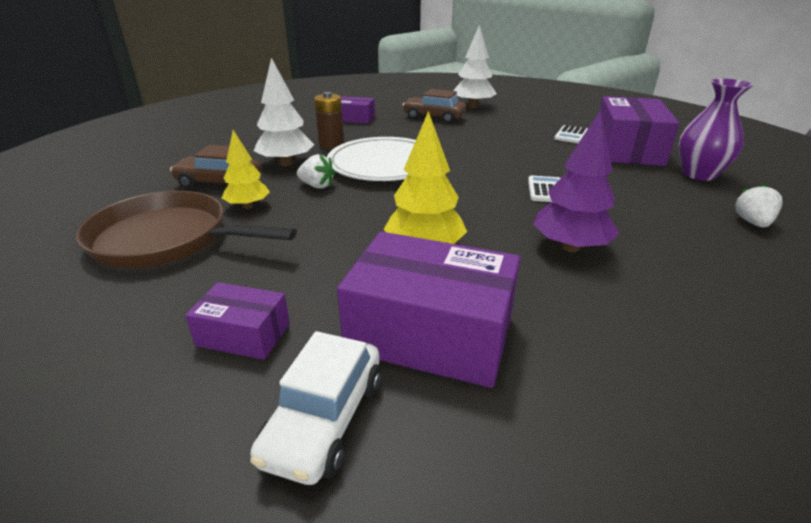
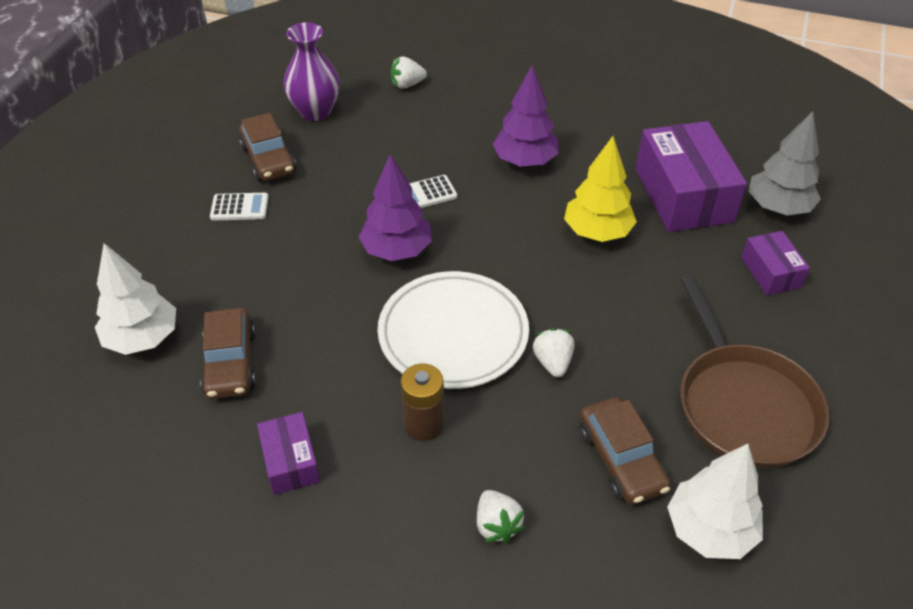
camera: 120 degrees left, 15 degrees up
yellow tree [222,130,270,209] -> none
white car [250,331,381,485] -> grey tree [749,111,821,216]
white tree [254,58,314,166] -> white tree moved to [667,444,763,559]
purple box [600,96,680,166] -> brown car [239,113,296,181]
none -> purple tree [359,154,432,261]
none -> white strawberry [477,490,525,543]

